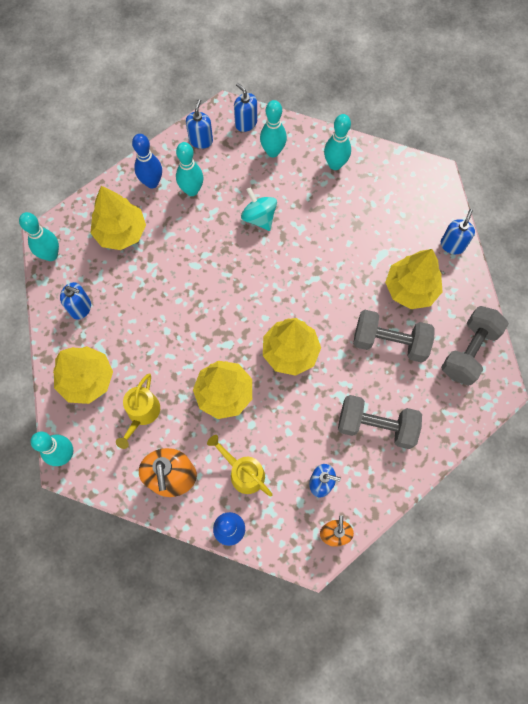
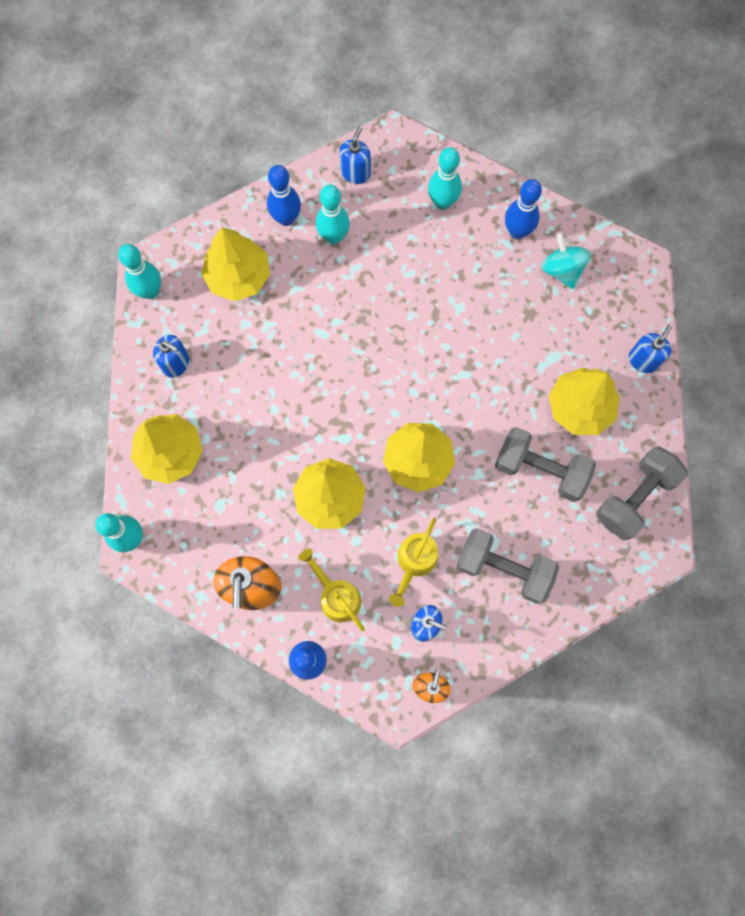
camera: 10 degrees right, 5 degrees up
yellow watering can [116,373,160,449] -> yellow watering can moved to [389,518,438,607]
blue soap dispenser [234,83,257,132] -> none
turquoise spinning top [241,187,277,231] -> turquoise spinning top moved to [542,233,591,289]
turquoise bowling pin [324,114,351,170] -> blue bowling pin [505,179,542,239]

